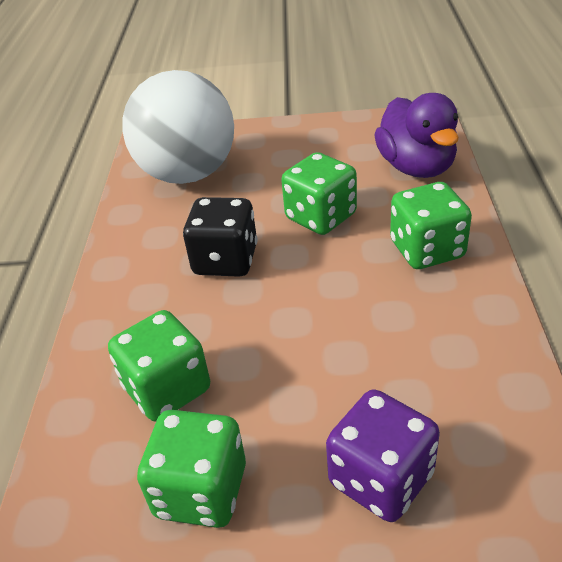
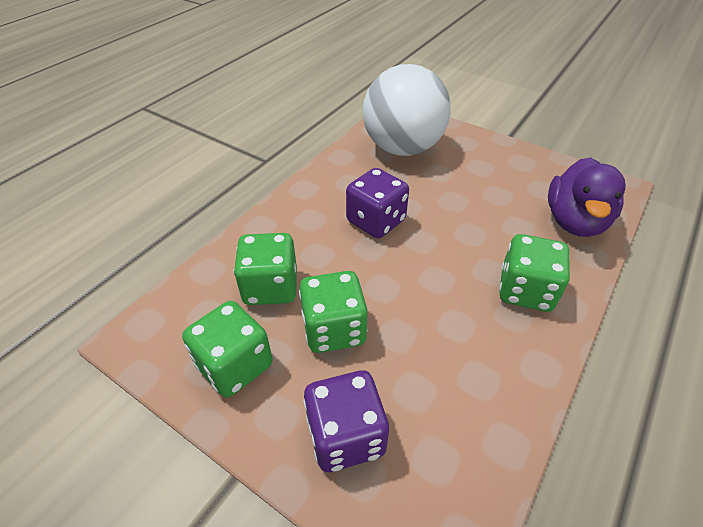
camera: 30 degrees right, 5 degrees up
black dice [183,197,258,277] -> purple dice [346,168,409,238]
green dice [281,152,357,235] -> green dice moved to [299,271,368,353]

